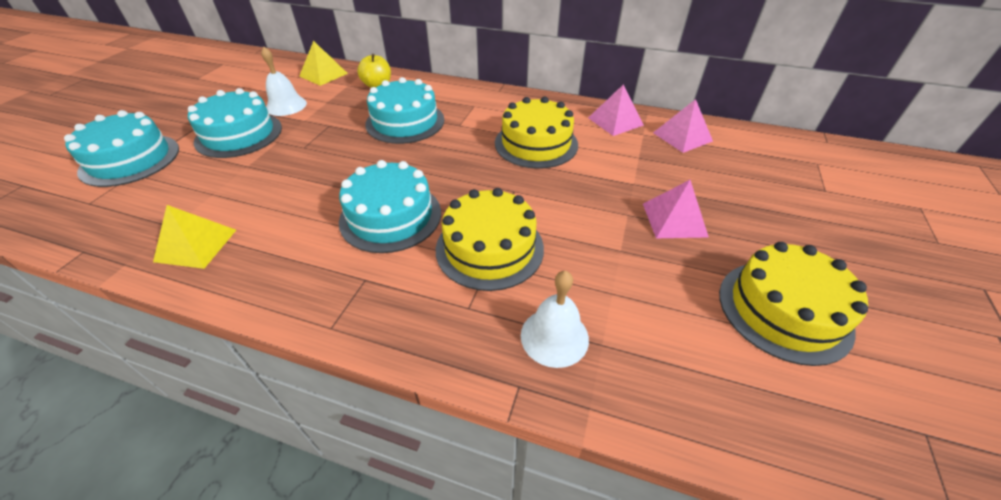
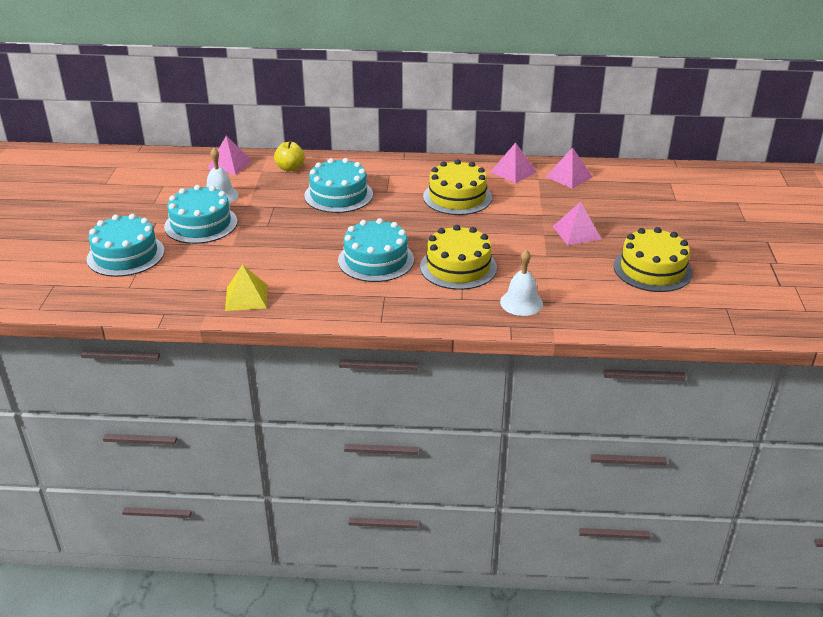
camera: 15 degrees left, 10 degrees down
yellow pyramid [299,41,348,86] -> pink pyramid [207,136,252,175]

